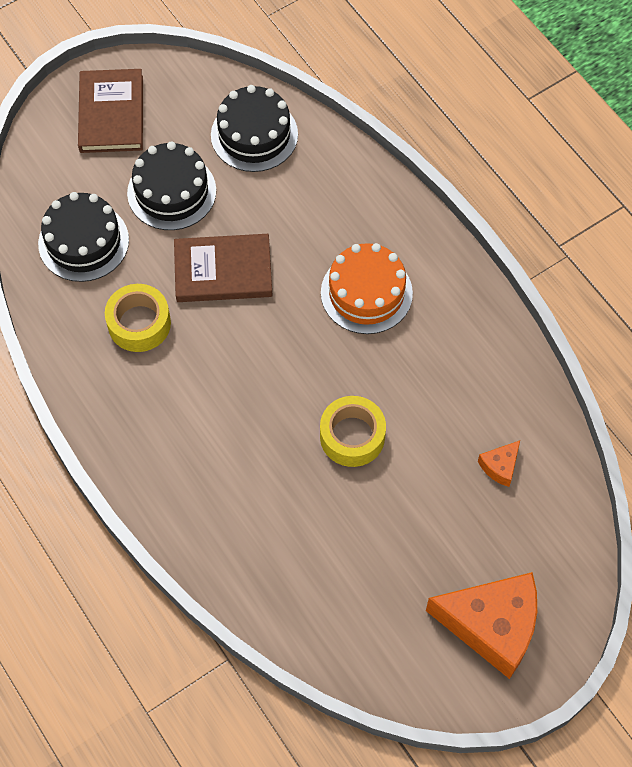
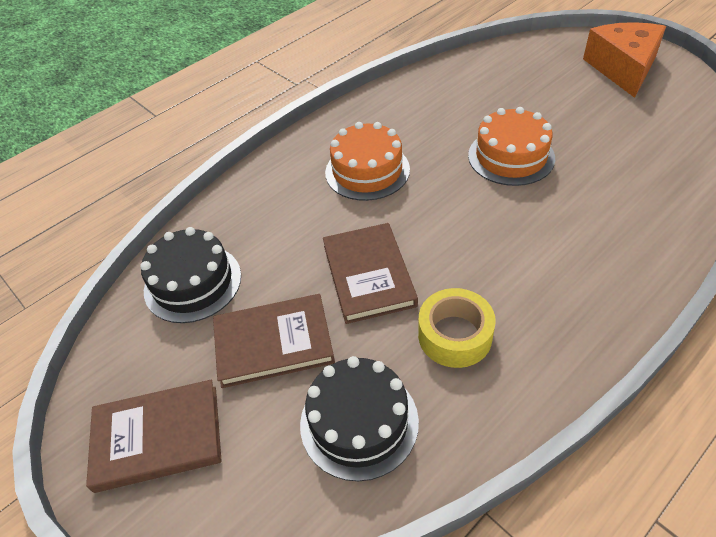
camera: 95 degrees left, 15 degrees down
black cake [127,141,216,230] -> brown book [213,294,335,388]
yellow tape [320,396,386,467] -> orange cake [468,107,555,186]
orange cheese [478,440,520,487] -> none

